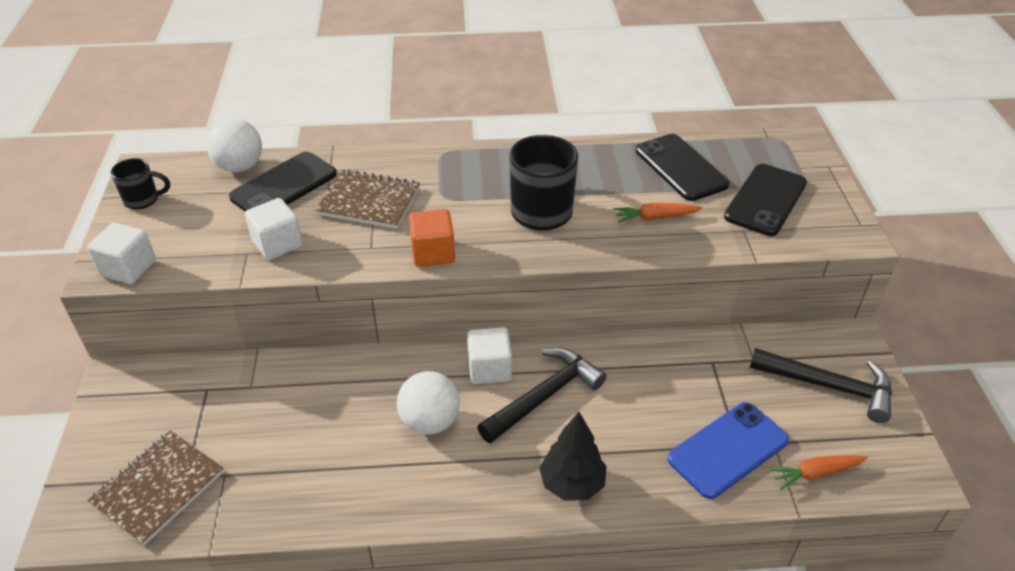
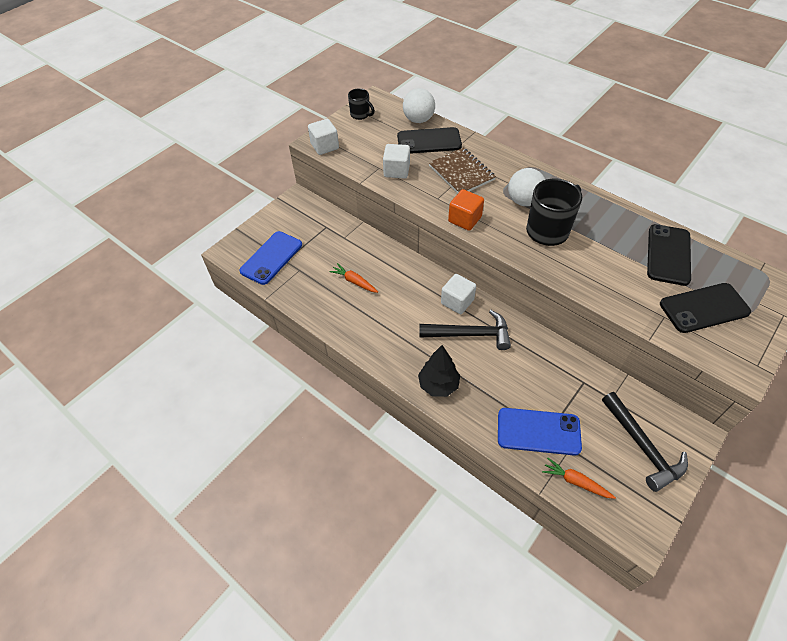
camera: 45 degrees right, 10 degrees up
brown notebook [88,431,224,546] -> blue phone [239,231,302,285]
white ball [397,371,460,435] -> white ball moved to [508,168,545,206]
orange carrot [614,203,703,222] -> orange carrot moved to [329,263,378,293]

